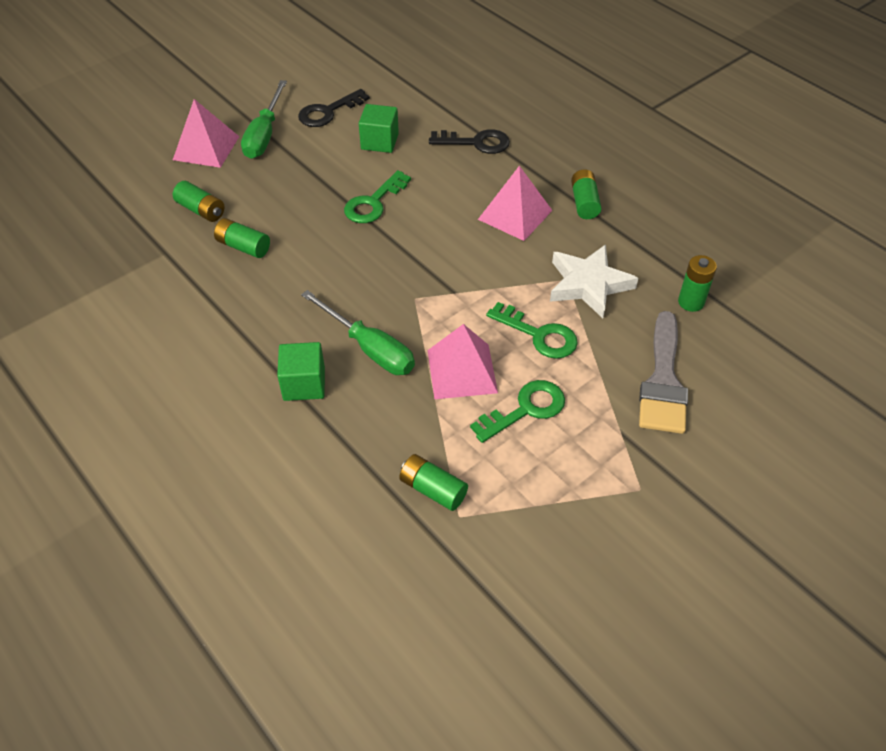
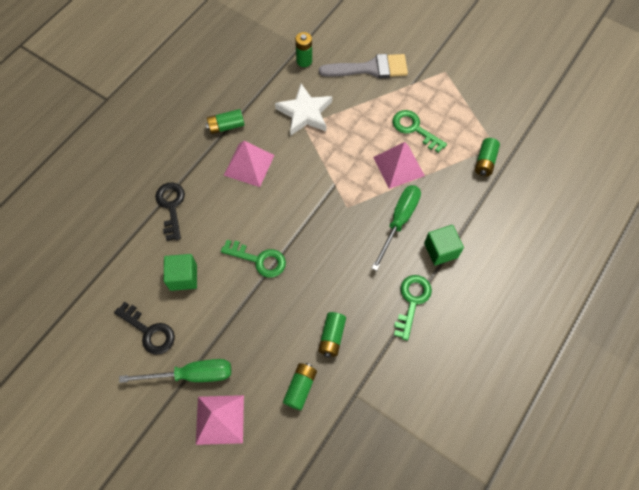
camera: 105 degrees left, 15 degrees up
green key [486,302,578,359] -> green key moved to [394,275,432,341]

